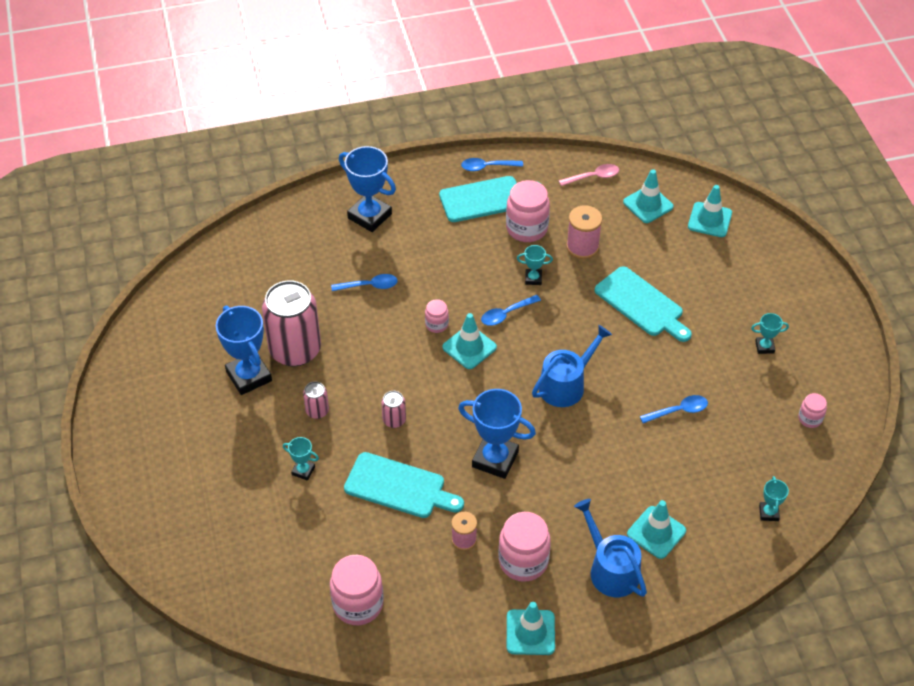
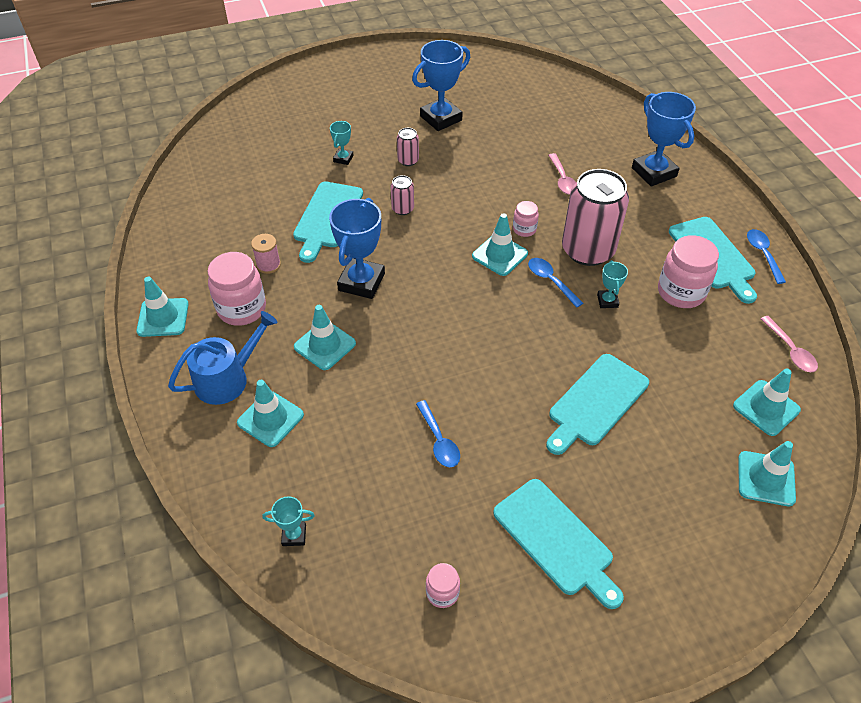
camera: 85 degrees right, 0 degrees up
pink can [262,280,321,367] -> pink can moved to [562,169,629,266]
pink jar [330,555,383,625] -> none
blue spoon [331,274,398,291] -> pink spoon [548,153,576,194]
blue trophy [339,146,396,232] -> blue trophy turned 60 degrees counterclockwise [632,92,696,186]
blue watering can [532,325,612,407] -> none
pink spool [566,205,602,259] -> none
turquoise trophy [751,313,789,354] -> turquoise cutting board [493,479,624,609]
none -> turquoise traffic cone [294,305,356,370]

